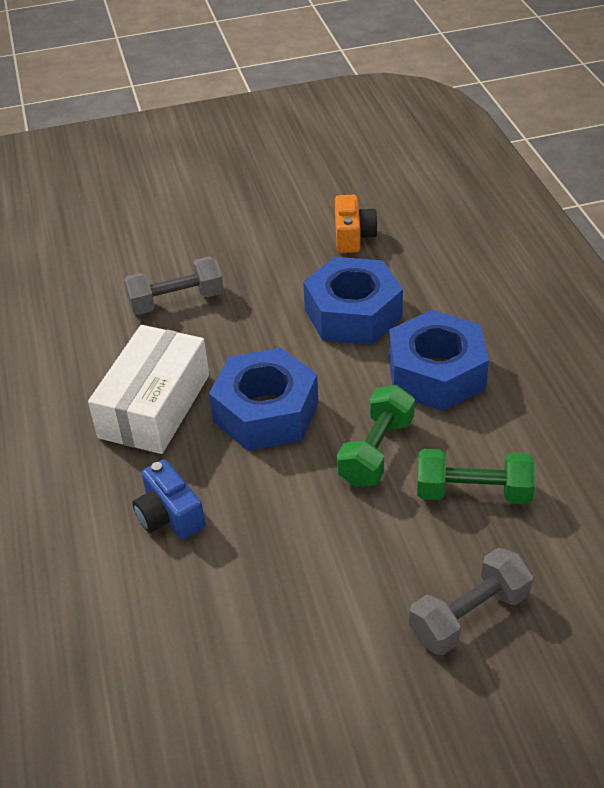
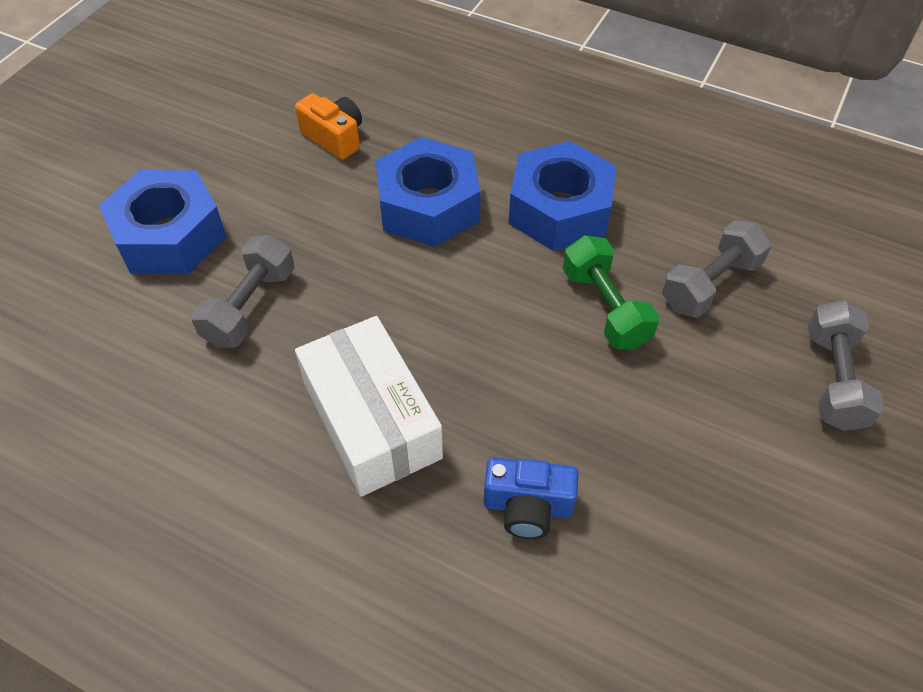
camera: 50 degrees left, 10 degrees up
blue nut [209,348,318,451] -> blue nut moved to [99,170,227,274]
green dumbbell [417,449,535,504] -> grey dumbbell [662,220,772,318]

